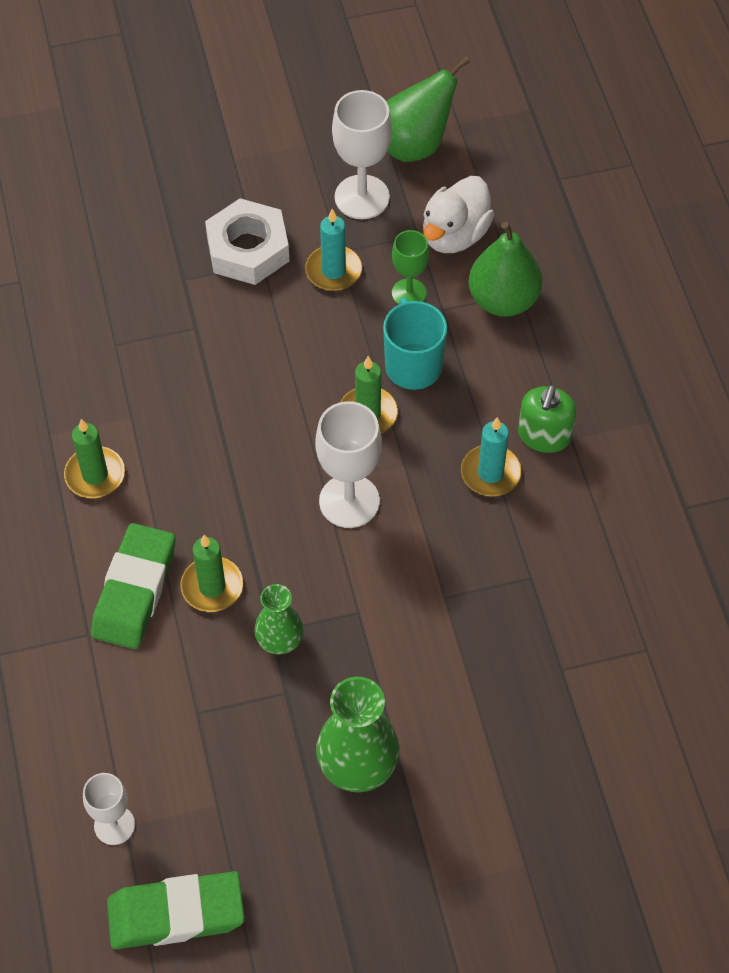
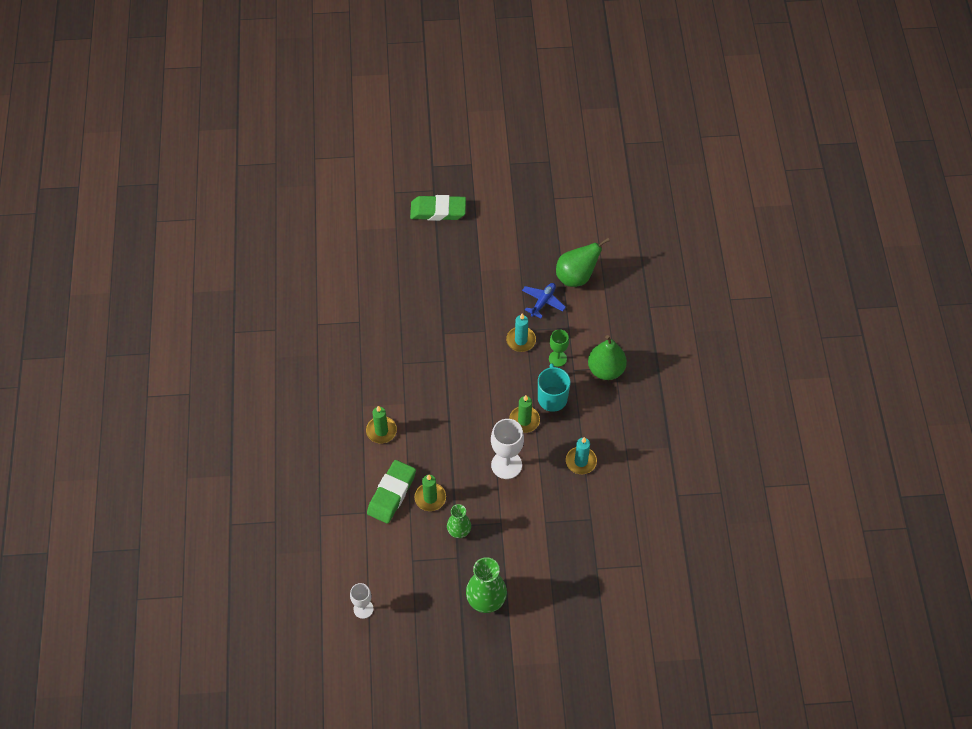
camera: 10 degrees right, 0 degrees up
green eraser [107,871,245,949] -> green eraser moved to [410,195,466,221]
white nut [205,198,289,285] -> none
white goblet [332,90,392,219] -> blue plane [522,283,566,318]
white duck [423,176,494,253] -> none
green soap dispenser [518,385,577,453] -> none

